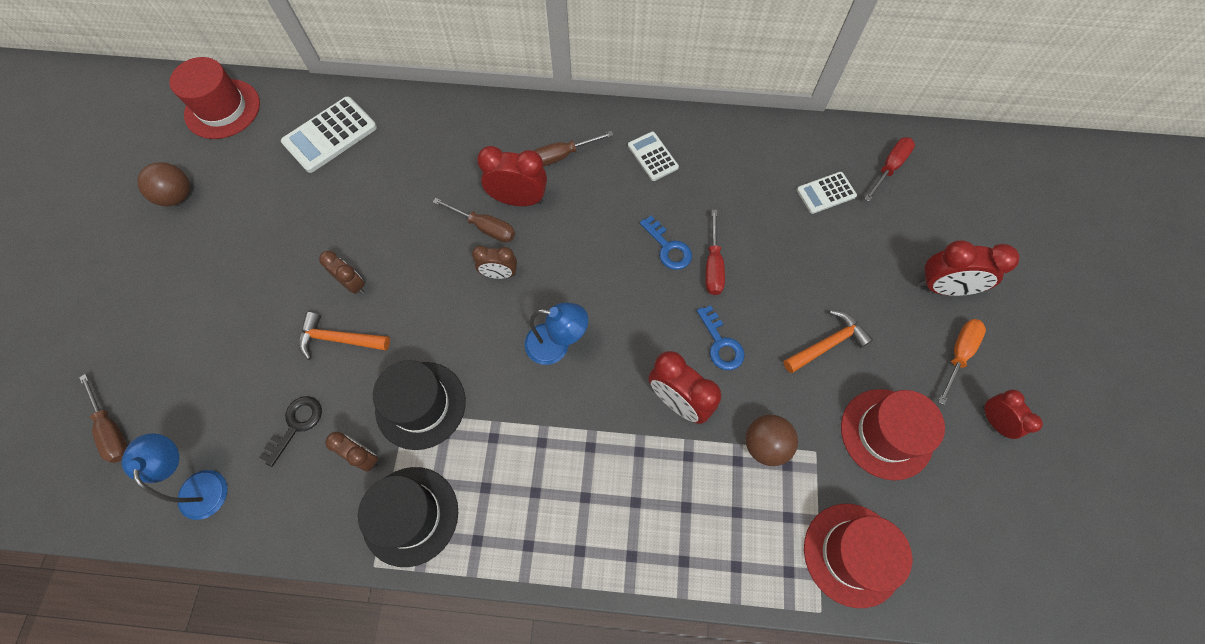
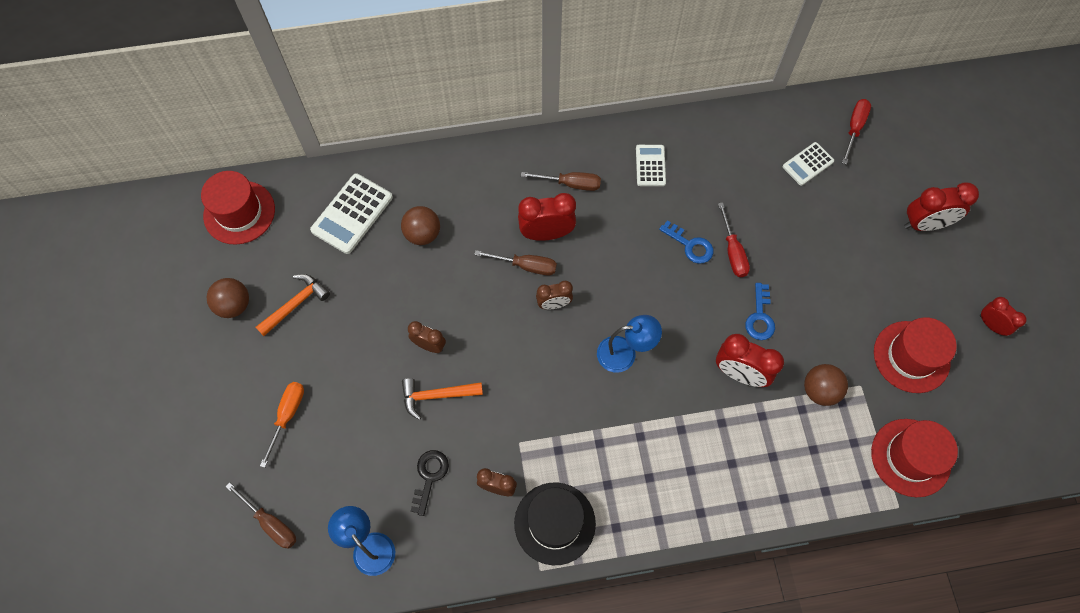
camera: 15 degrees left, 0 degrees up
black hat [373,360,466,450] -> none
brown screwdriver [533,131,614,167] -> brown screwdriver turned 135 degrees counterclockwise [521,172,601,191]
white calculator [628,132,679,181] -> white calculator turned 45 degrees clockwise [636,145,666,186]
blue key [697,305,745,370] -> blue key turned 45 degrees clockwise [745,283,775,340]
orange hammer [784,310,873,373] -> orange hammer moved to [256,274,330,336]
orange screwdriver [938,319,986,405] -> orange screwdriver moved to [260,382,304,468]
none -> brown ball [401,206,440,245]

